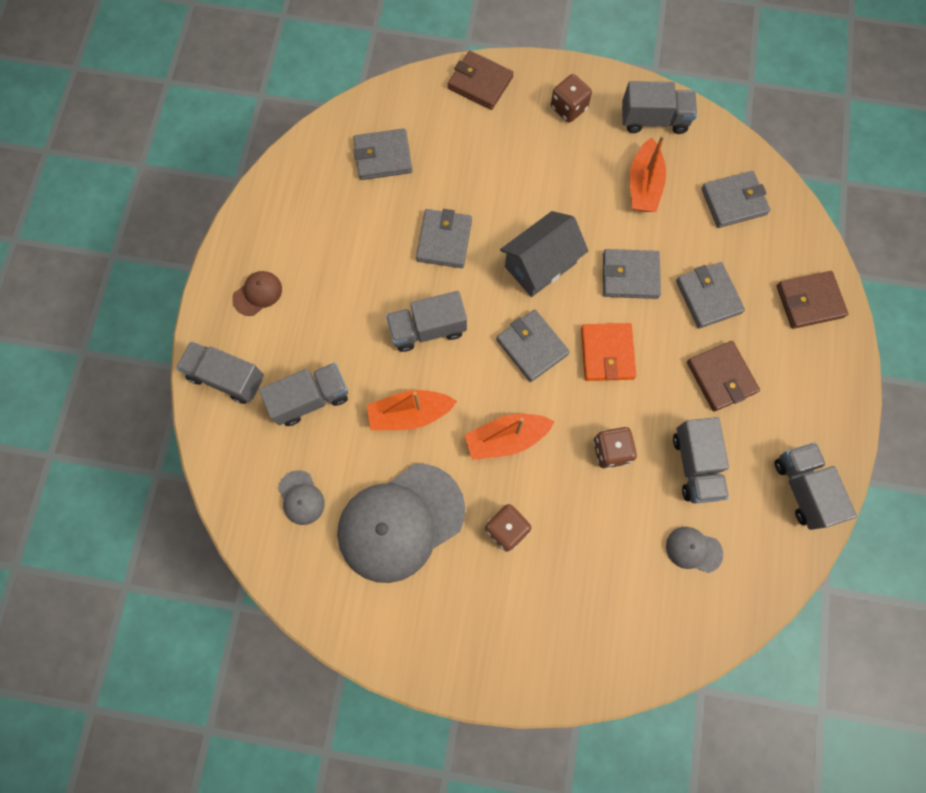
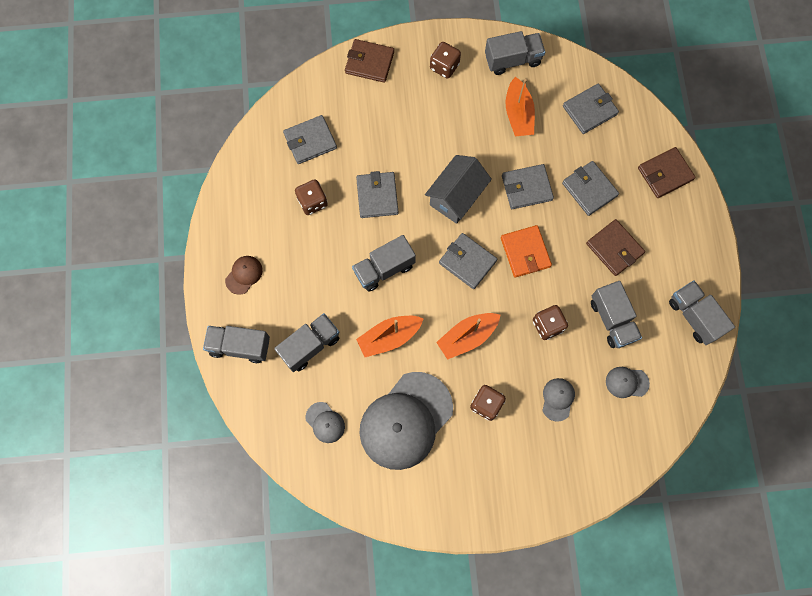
camera: 15 degrees left, 0 degrees up
none -> brown dice [295,179,328,215]
none -> grey cap [542,378,575,422]

